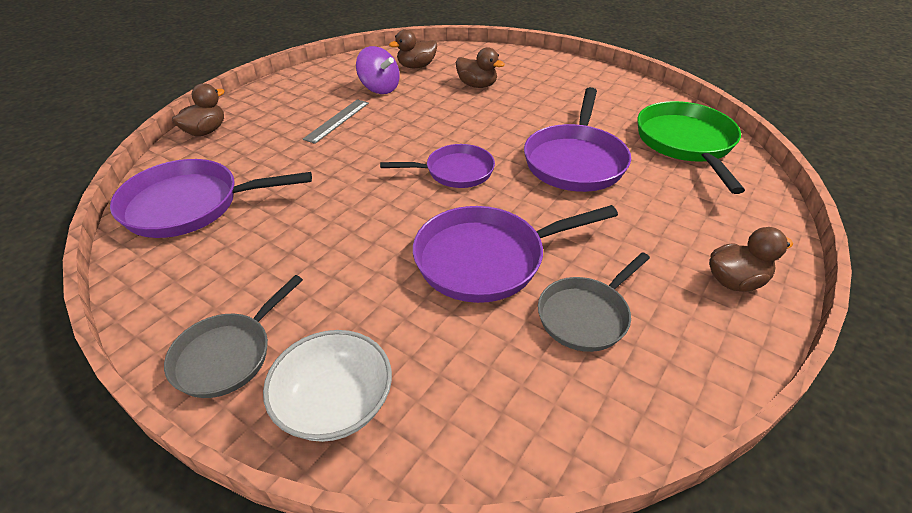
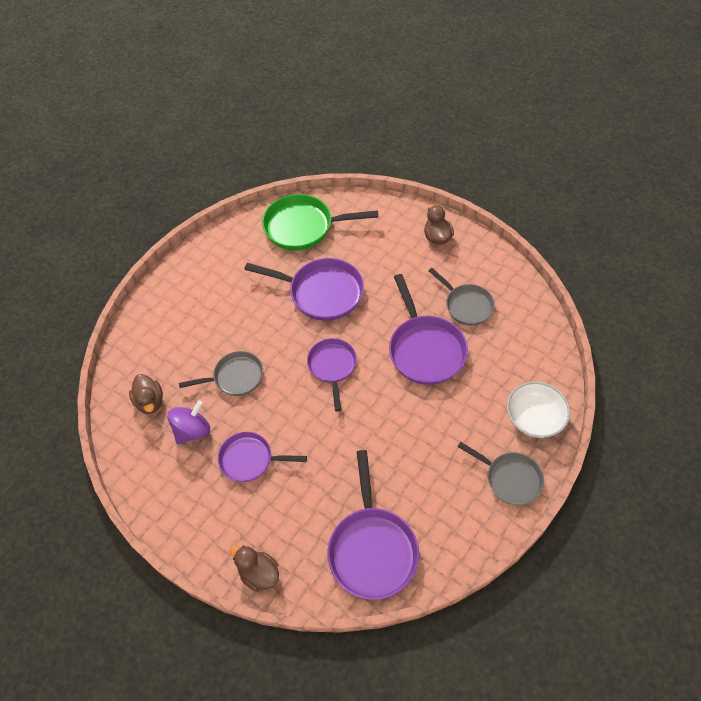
camera: 85 degrees left, 15 degrees up
grey ruler [303,99,369,144] -> purple pan [218,432,307,482]
brown duck [456,47,505,88] -> none
none -> grey pan [179,351,263,396]

